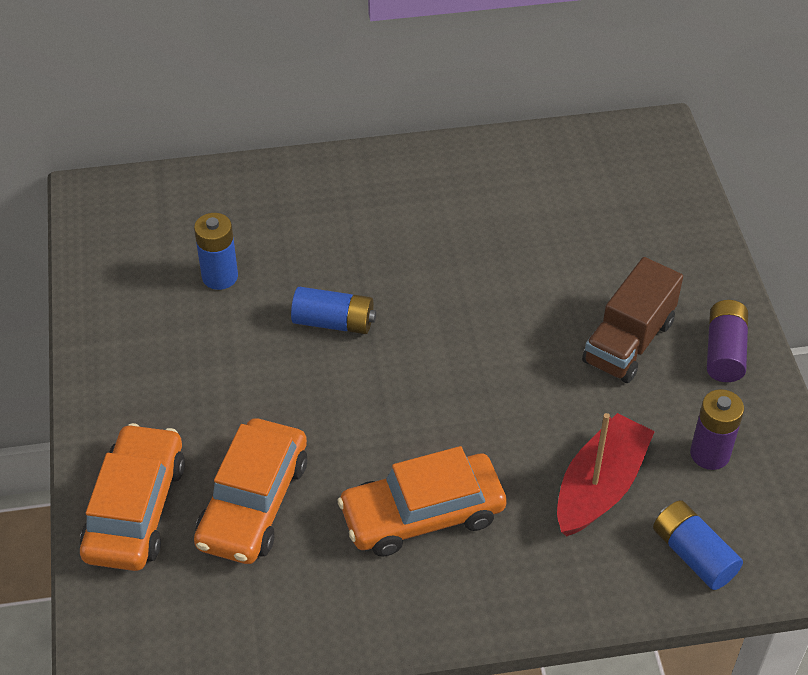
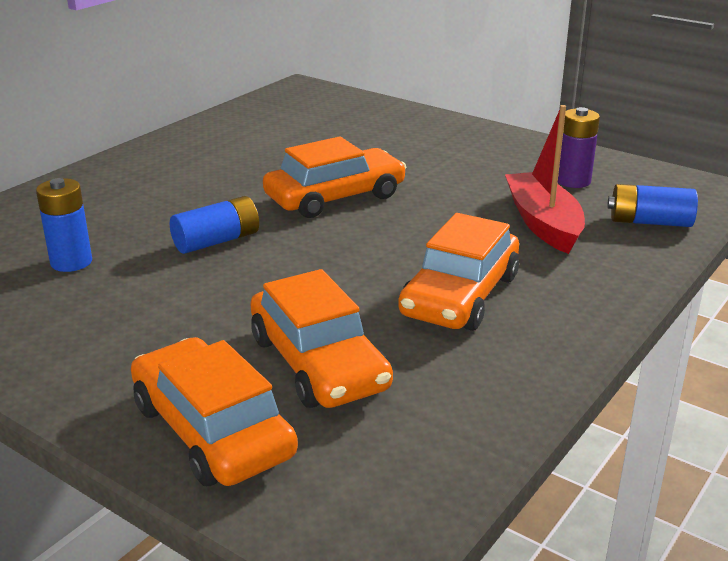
camera: 45 degrees left, 20 degrees down
brown truck [582,257,683,383] -> none
purple battery [707,300,748,382] -> none
none -> orange car [263,136,406,218]

